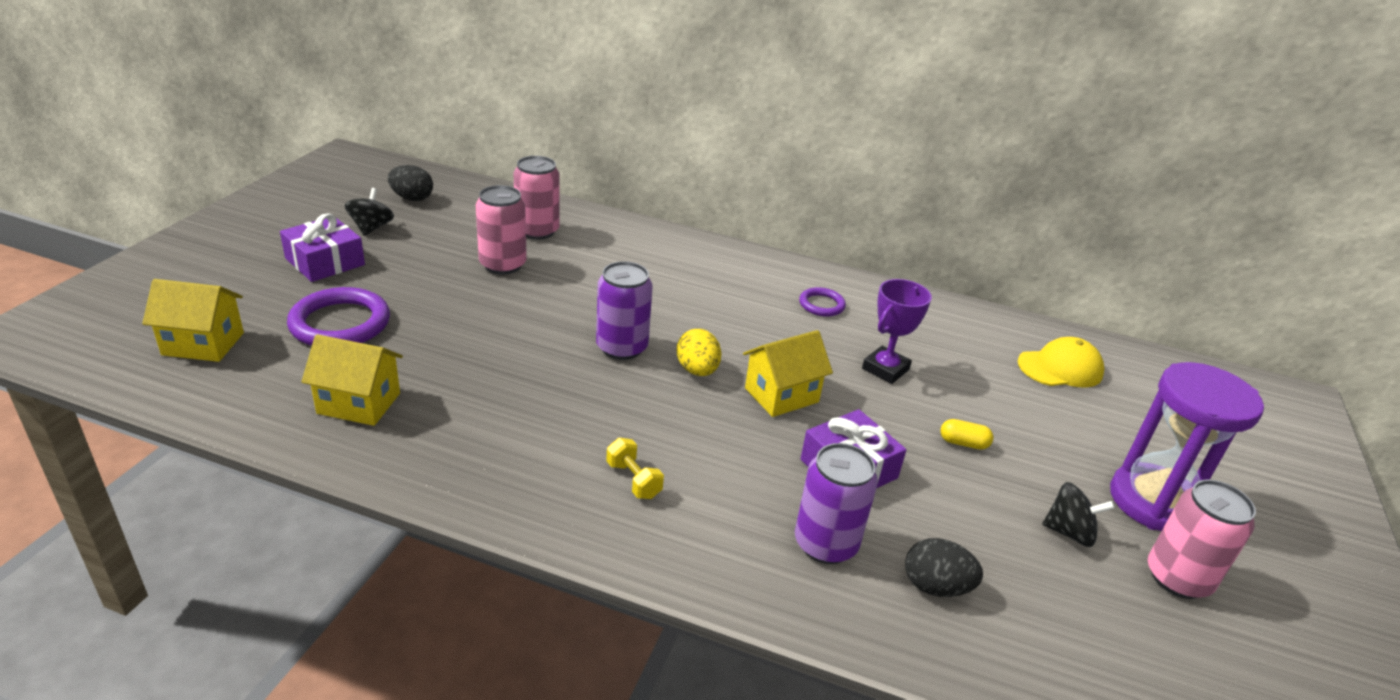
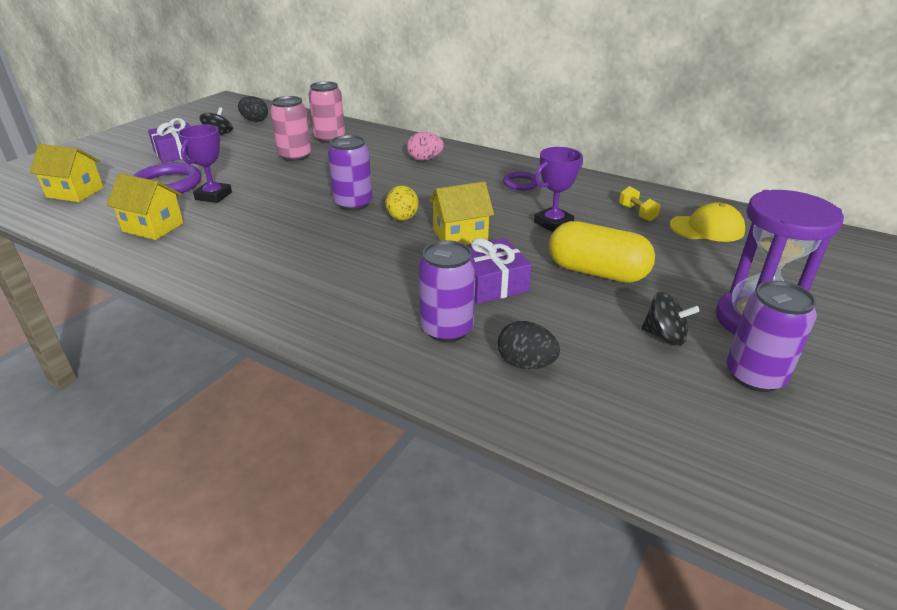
camera: 15 degrees right, 0 degrees up
yellow dumbbell [606,438,664,499] -> yellow dumbbell moved to [619,186,661,222]
yellow capsule [940,419,994,450] -> yellow capsule [549,221,655,283], size x2.43
pink can [1148,479,1256,599] -> purple can [727,281,817,392]
none -> purple trophy [178,124,232,203]
none -> pink egg [407,132,444,161]

